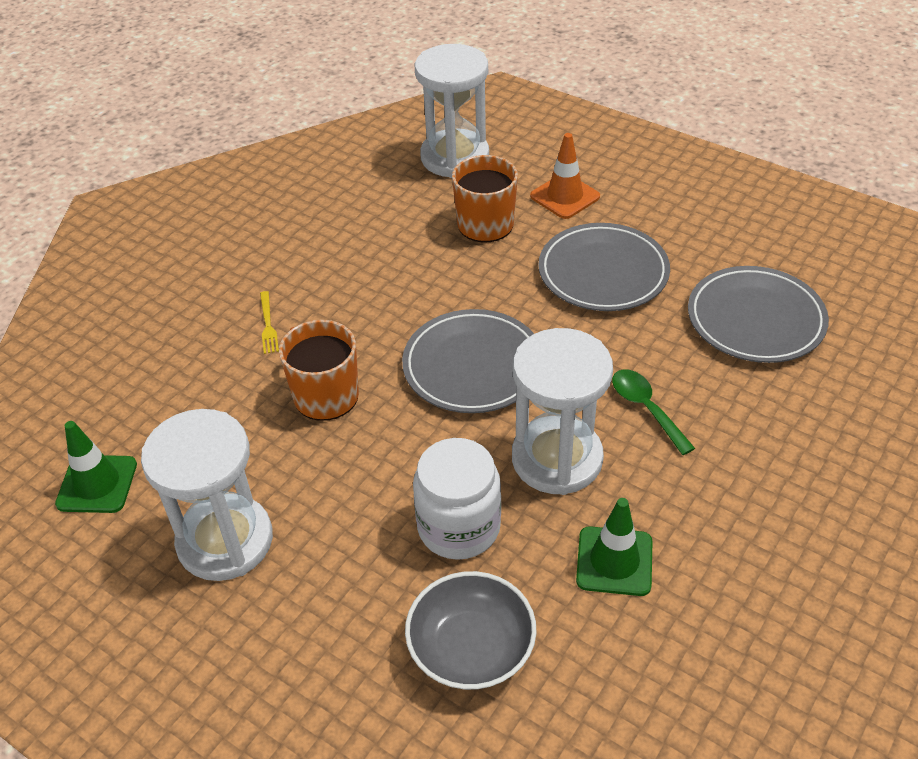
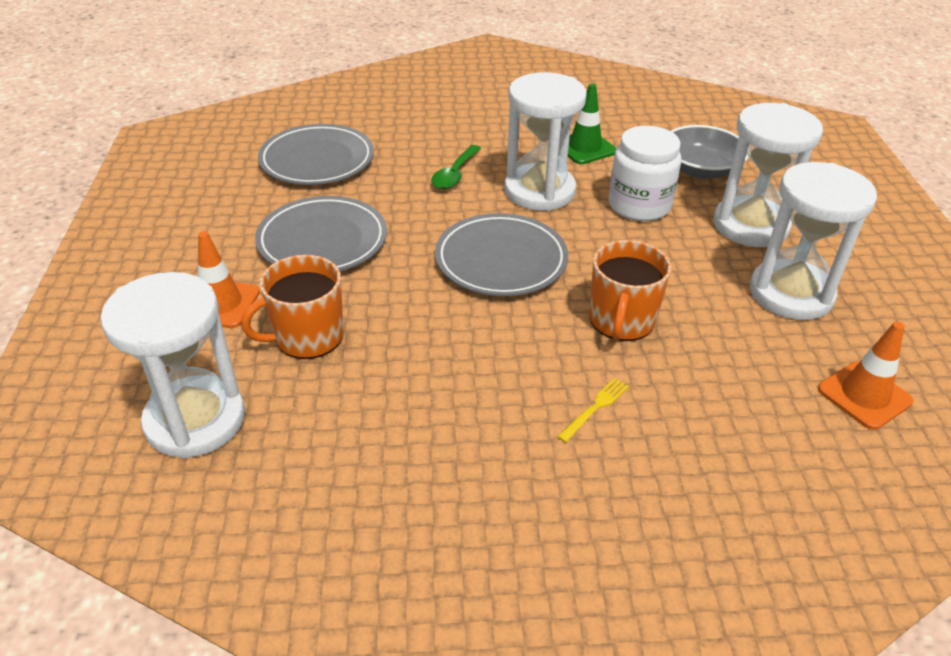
camera: 130 degrees left, 5 degrees down
green traffic cone [55,421,137,513] -> orange traffic cone [818,322,914,430]
none -> white hourglass [713,103,823,247]

